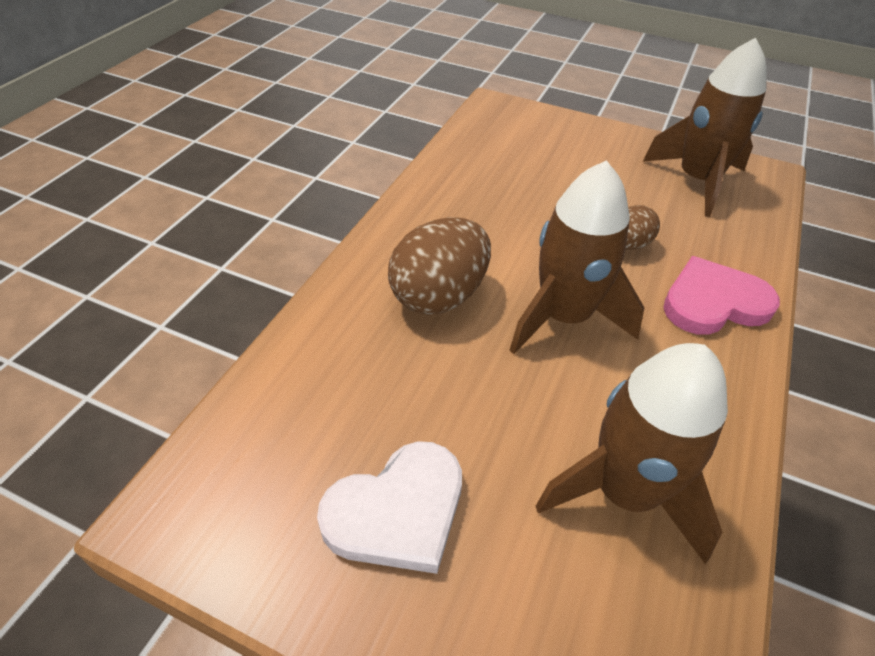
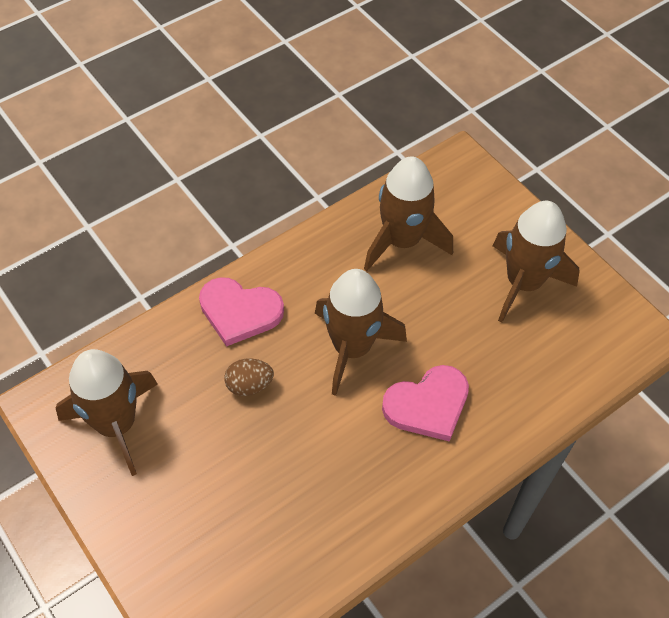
camera: 150 degrees left, 10 degrees up
white heart [317,441,462,574] -> brown rocket [493,201,580,322]
brown egg [388,217,491,315] -> pink heart [382,365,469,442]

